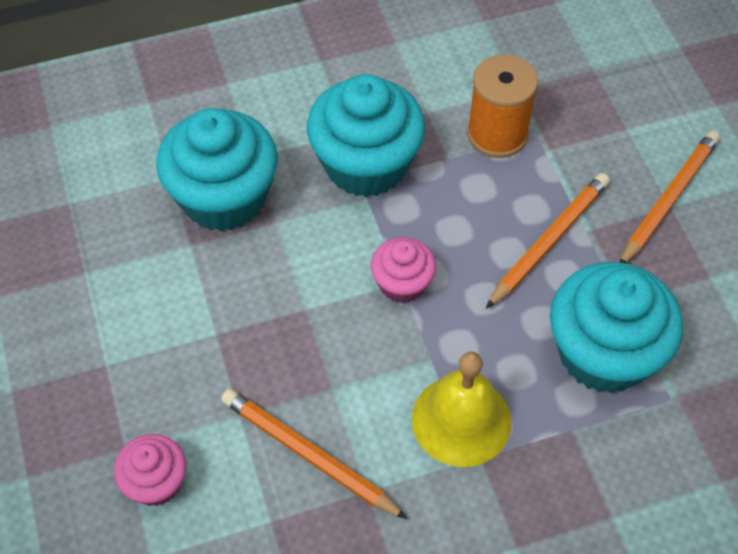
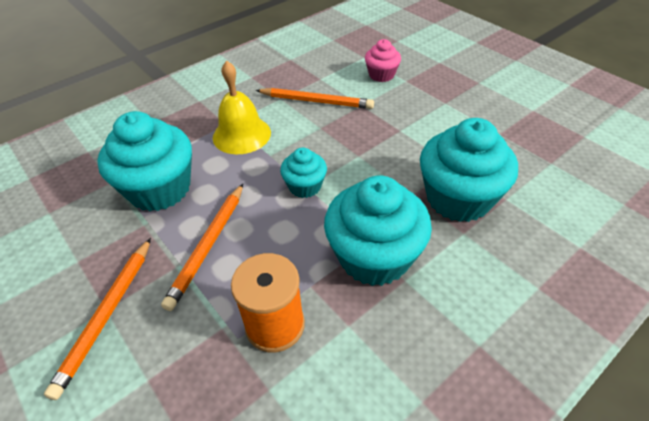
camera: 160 degrees right, 10 degrees down
pink cupcake [371,237,436,303] -> turquoise cupcake [280,148,327,198]

